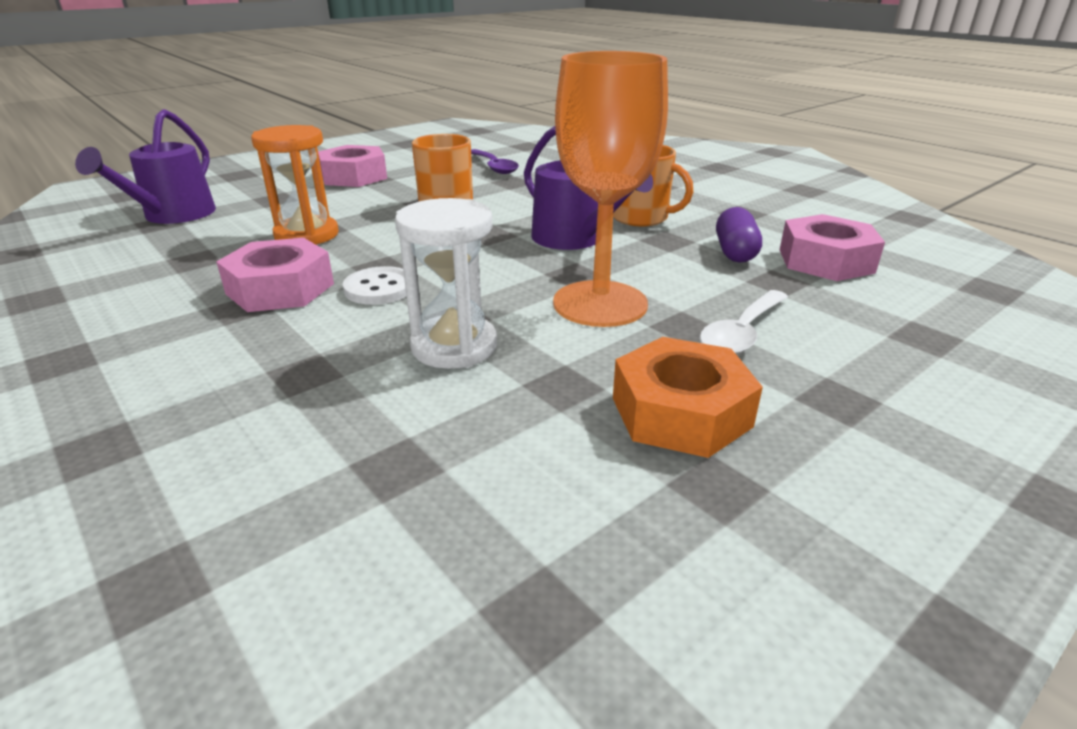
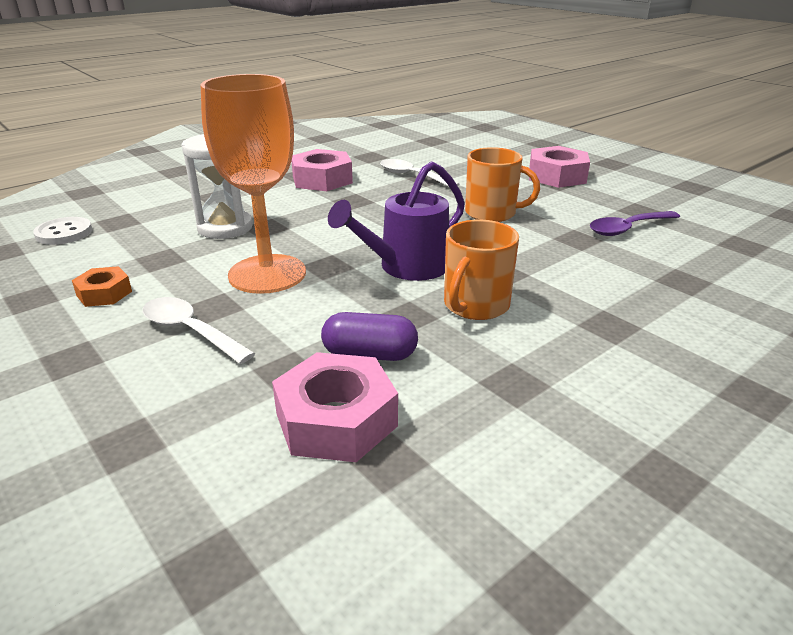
camera: 90 degrees right, 0 degrees up
purple watering can [75,109,216,224] -> none
orange hourglass [251,125,339,245] -> white spoon [380,159,459,187]
white button [343,266,406,305] -> white button moved to [33,217,92,245]
orange nut [613,337,763,458] -> orange nut [72,266,132,307], size x0.57

